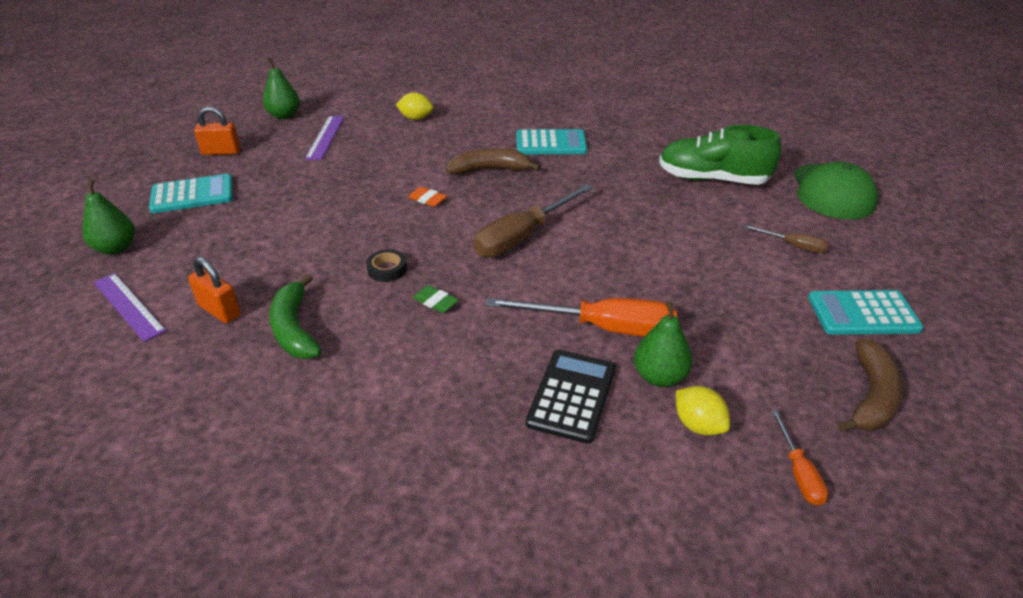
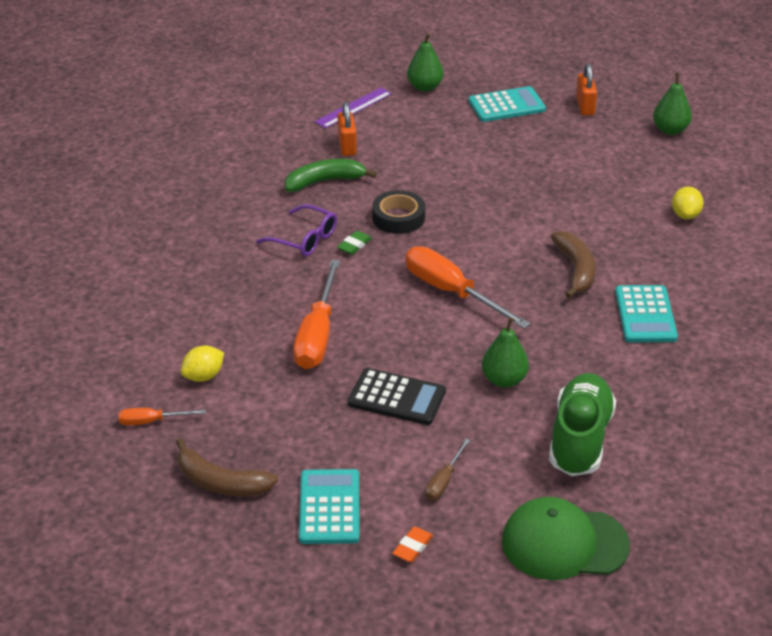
camera: 90 degrees right, 0 degrees up
turquoise calculator [149,174,233,213] -> turquoise calculator turned 90 degrees counterclockwise [468,86,546,122]
orange padlock [188,257,241,323] -> orange padlock turned 45 degrees counterclockwise [337,102,357,156]
purple ruler [305,116,344,160] -> none
black tape [366,249,407,282] -> black tape [372,190,425,234], size x1.57
orange eraser [408,187,447,207] -> orange eraser moved to [392,526,433,562]
brown screwdriver [473,183,593,258] -> orange screwdriver [405,246,530,328]
black calculator [526,350,616,444] -> black calculator moved to [348,368,446,425]
green pear [634,302,693,387] -> green pear moved to [482,317,529,388]
none -> purple glasses [256,204,337,256]

